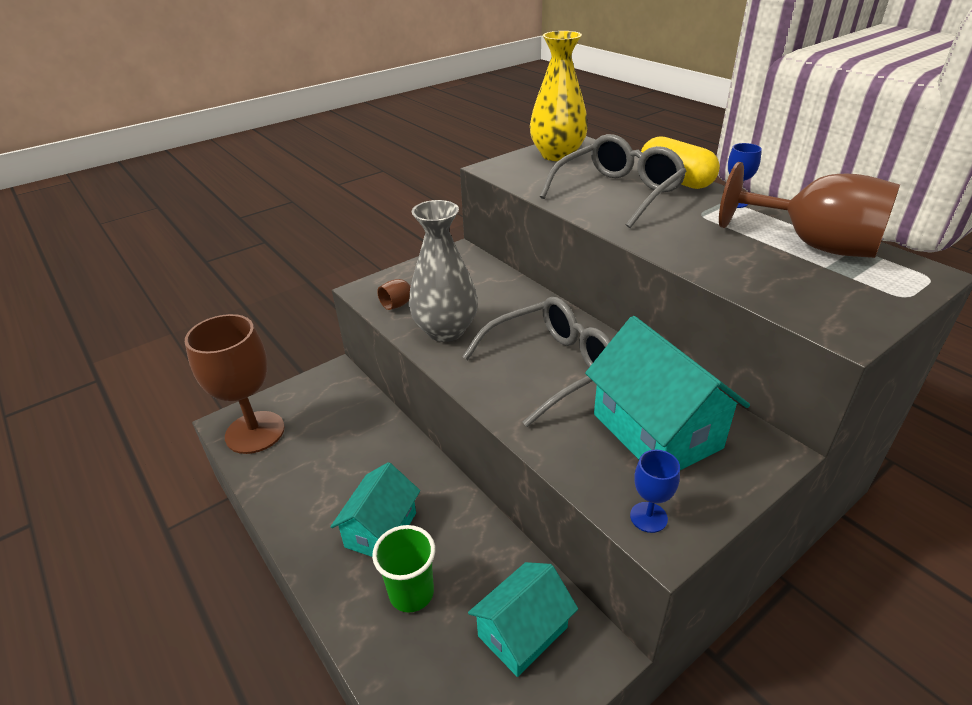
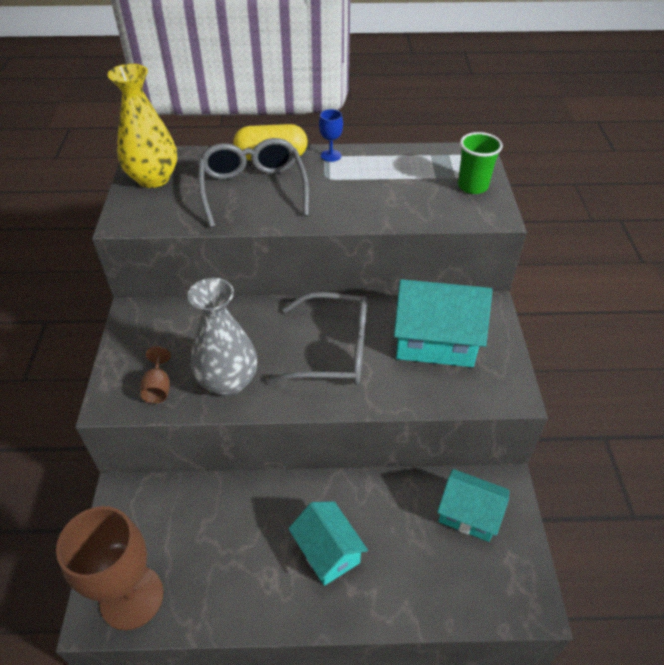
camera: 55 degrees left, 10 degrees up
green cup [372,525,435,613] -> green cup moved to [458,132,503,194]
grey glasses [462,297,611,427] -> grey glasses turned 90 degrees clockwise [266,292,367,385]
turquoise house [468,562,578,677] -> turquoise house turned 60 degrees counterclockwise [437,469,509,542]
blue goblet [630,450,680,533] -> none
brown goblet [719,162,900,258] -> none

